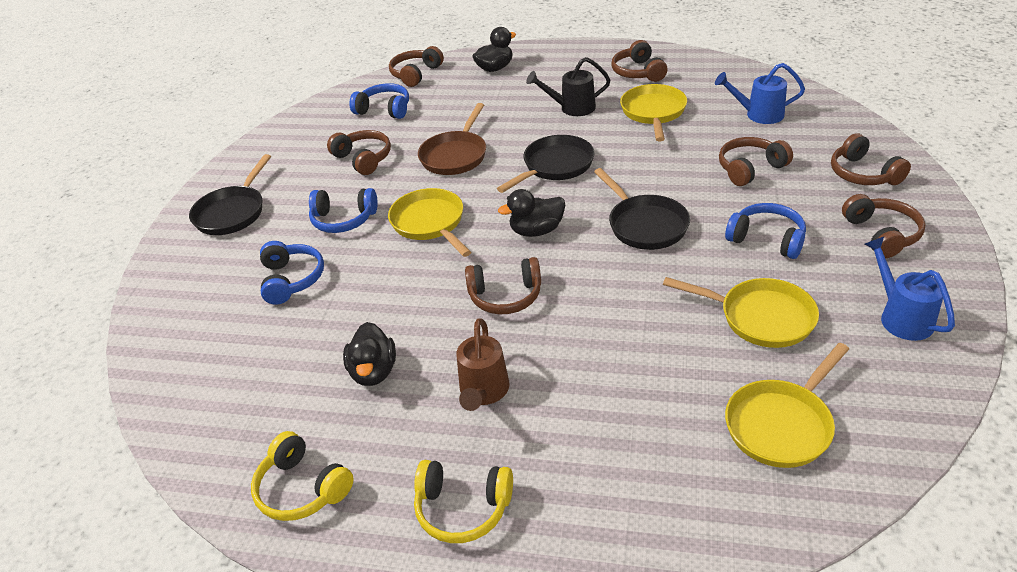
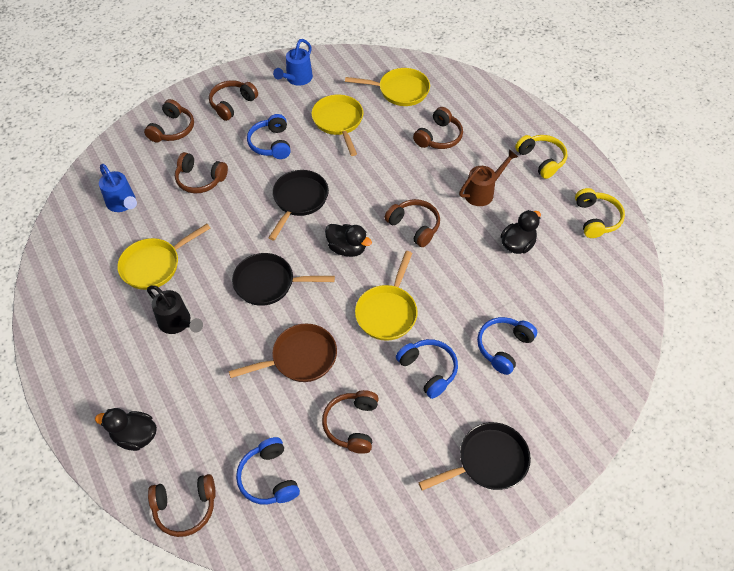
camera: 135 degrees left, 15 degrees up
brown headphones [611,40,668,82] -> brown headphones moved to [413,107,463,149]

